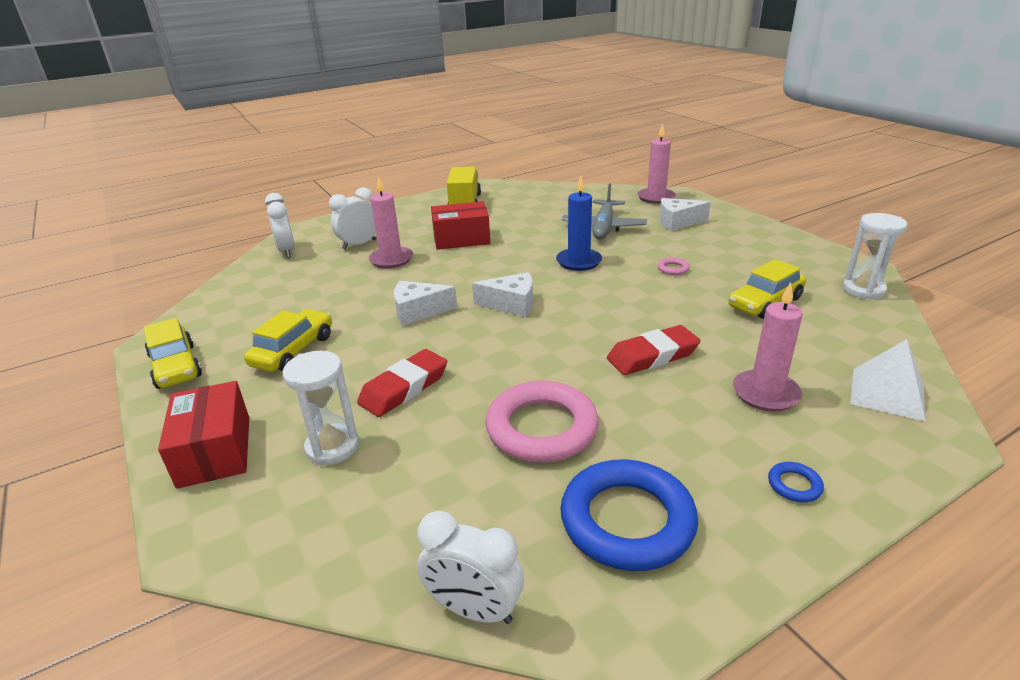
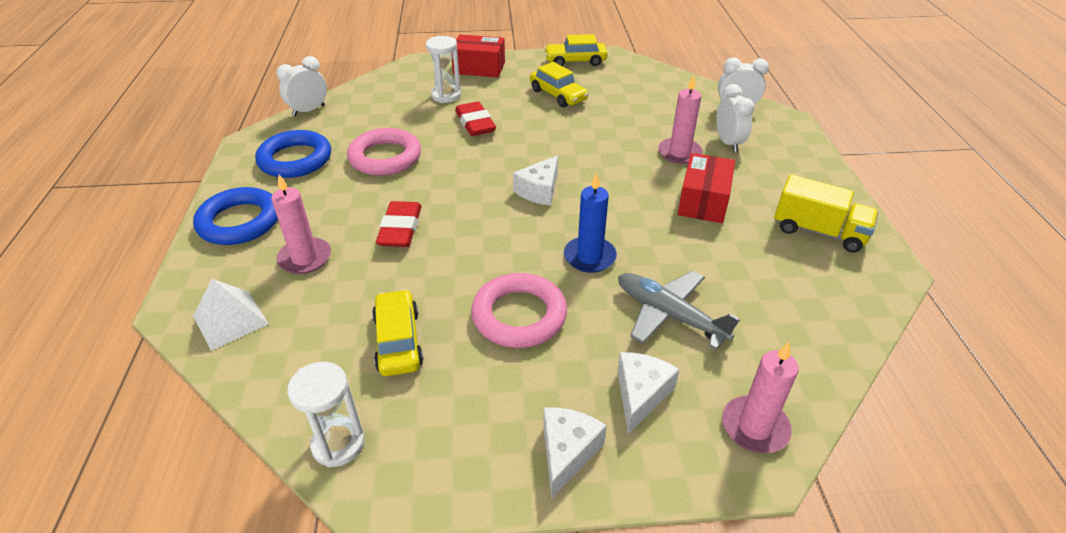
camera: 115 degrees right, 10 degrees up
white cheese [394,281,457,326] -> white cheese moved to [543,408,607,499]
pink ring [657,257,690,275] -> pink ring [471,273,567,348], size x2.48
blue ring [768,462,824,502] -> blue ring [193,187,278,245], size x2.48

